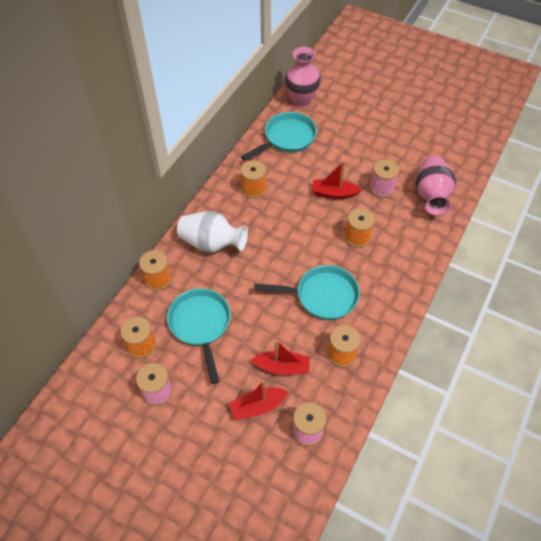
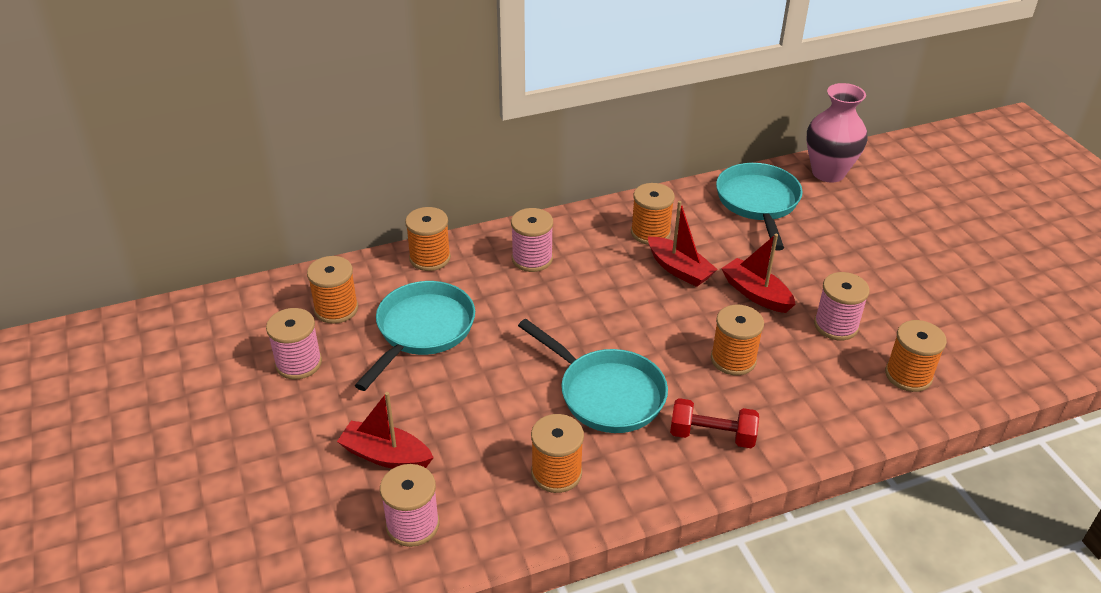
camera: 40 degrees right, 15 degrees down
white vase [177,211,248,253] -> pink spool [511,208,553,272]
turquoise pan [241,112,317,161] -> turquoise pan turned 90 degrees counterclockwise [716,163,803,250]
red boat [251,340,310,375] -> red boat moved to [648,201,718,287]
pink vase [415,156,456,215] -> orange spool [885,320,947,392]
none -> red dumbbell [670,398,759,448]

